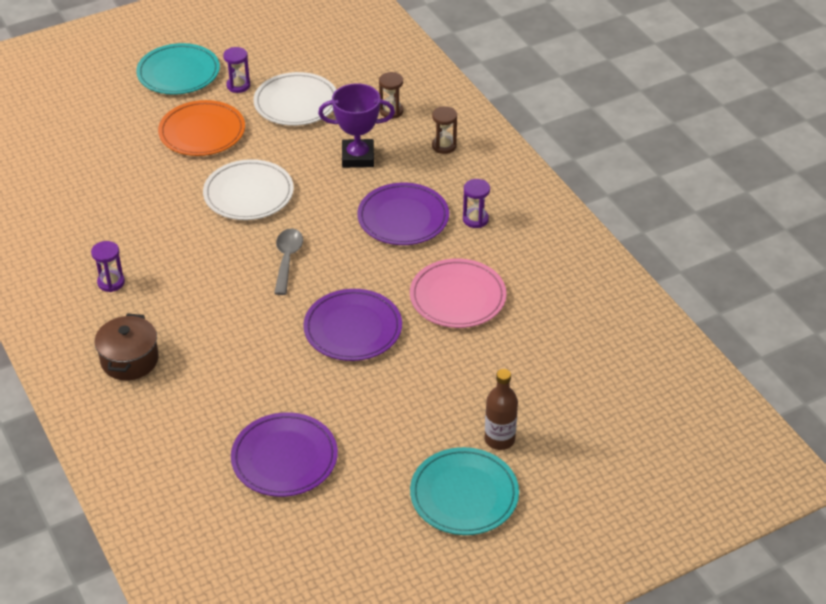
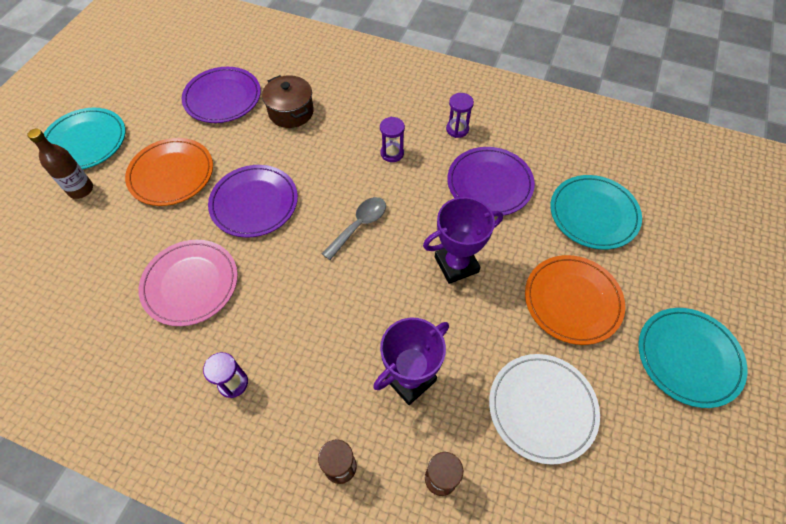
camera: 140 degrees right, 15 degrees up
brown pot [95,313,159,380] -> brown pot moved to [262,75,314,128]
white plate [203,159,294,220] -> purple trophy [423,197,503,284]
purple hourglass [223,47,250,93] -> purple hourglass moved to [380,117,405,162]
grey spoon [274,229,303,295] -> grey spoon turned 105 degrees counterclockwise [322,197,386,260]
purple plate [357,183,449,245] -> purple plate moved to [447,147,535,216]
none -> orange plate [125,138,213,206]
none -> turquoise plate [550,175,642,250]

